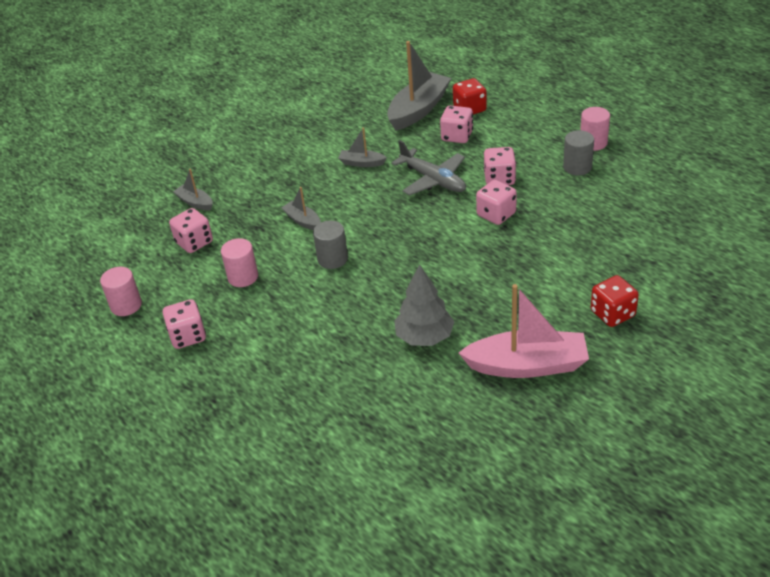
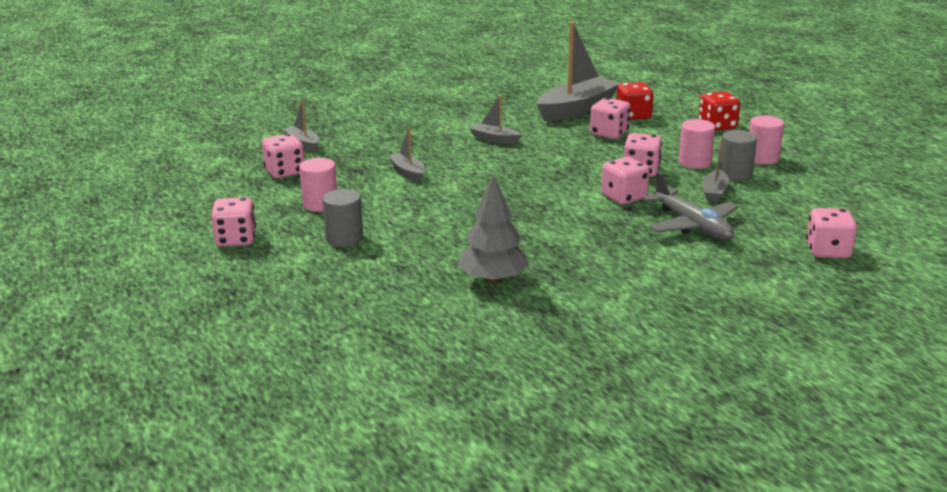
camera: 10 degrees right, 15 degrees down
pink cylinder [100,267,142,316] -> pink cylinder moved to [679,119,715,169]
grey cylinder [313,220,348,269] -> grey cylinder moved to [323,189,363,247]
grey plane [391,140,466,195] -> grey plane moved to [642,172,739,240]
pink boat [459,284,589,378] -> none
red dice [591,275,639,327] -> red dice moved to [698,91,740,131]
none -> grey boat [703,140,729,202]
none -> pink dice [806,208,857,258]

